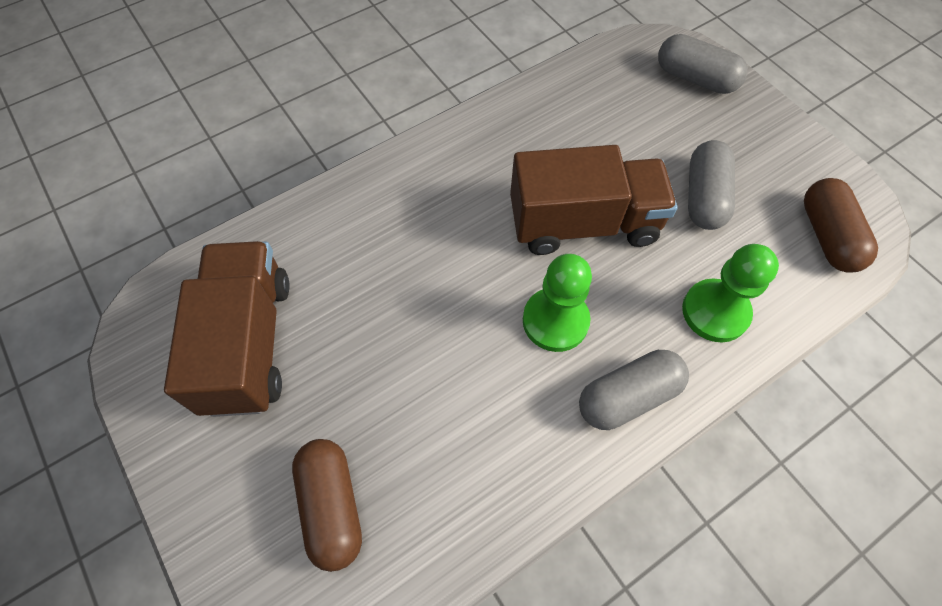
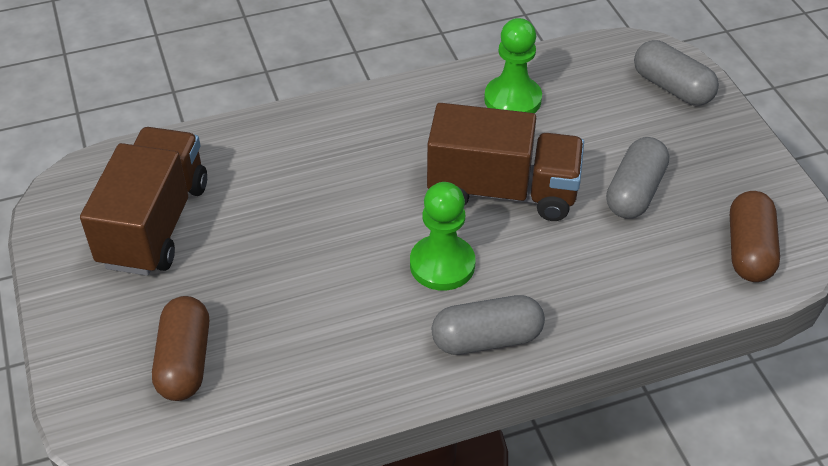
camera: 15 degrees right, 15 degrees down
green pawn [682,244,779,343] -> green pawn moved to [484,18,542,113]

